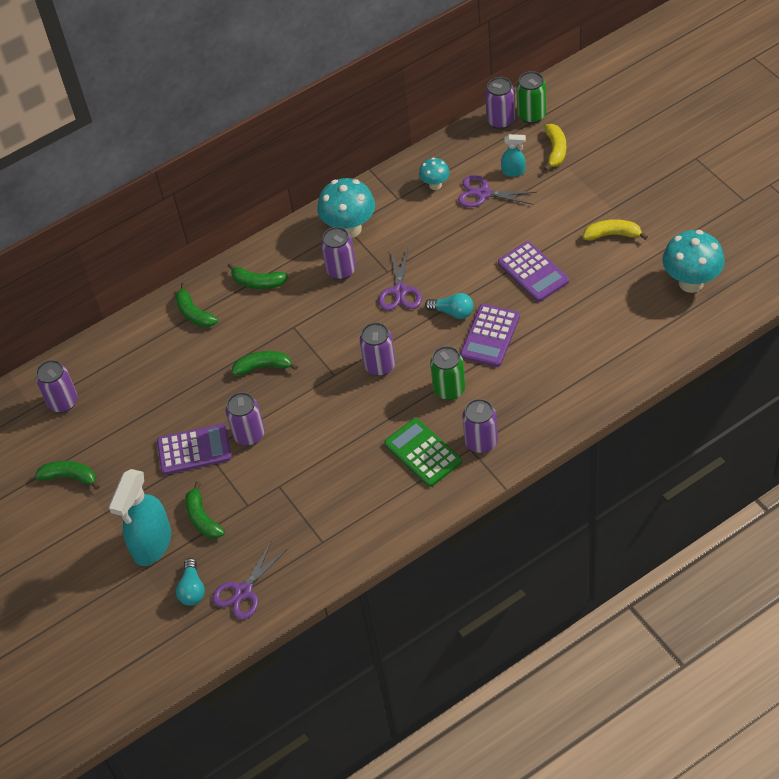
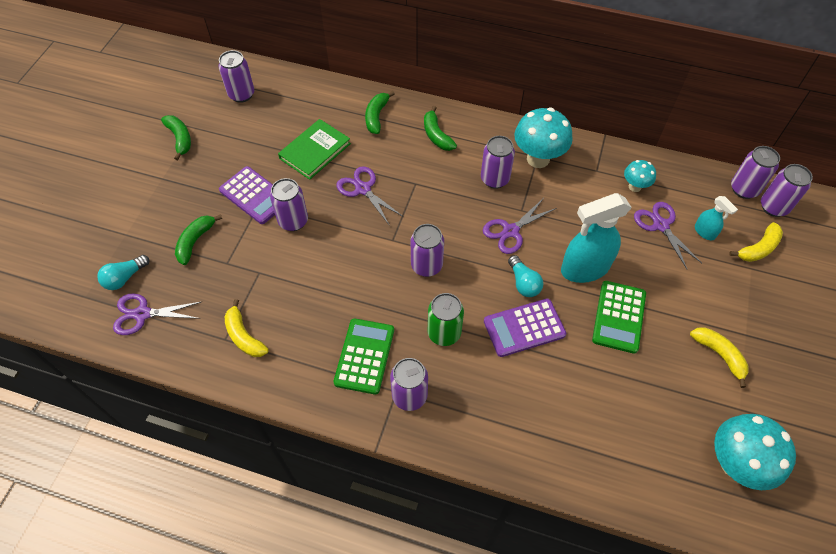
camera: 45 degrees right, 5 degrees up
turquoise spray bottle [109,469,171,566] -> turquoise spray bottle moved to [561,193,632,283]
green banana [232,351,298,376] -> purple scissors [336,166,402,225]
purple calculator [498,241,569,302] -> green calculator [592,281,646,354]
green can [516,71,546,124] -> purple can [761,164,813,217]
none -> yellow banana [224,299,269,357]
none -> green book [278,119,351,180]

